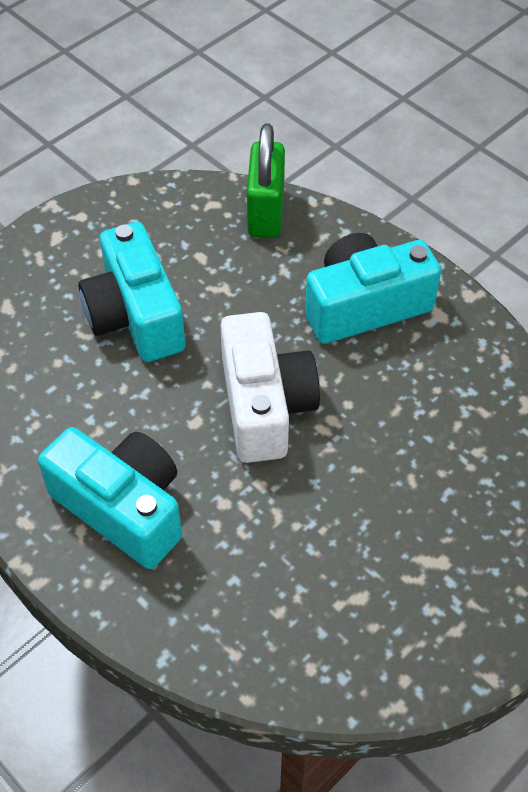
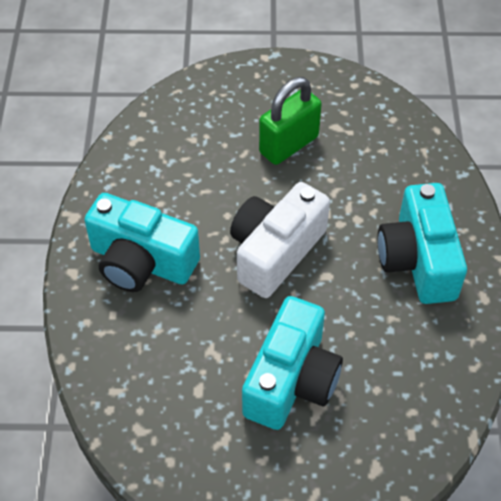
camera: 135 degrees left, 0 degrees up
green padlock [247,123,285,238] -> green padlock moved to [259,77,322,165]

